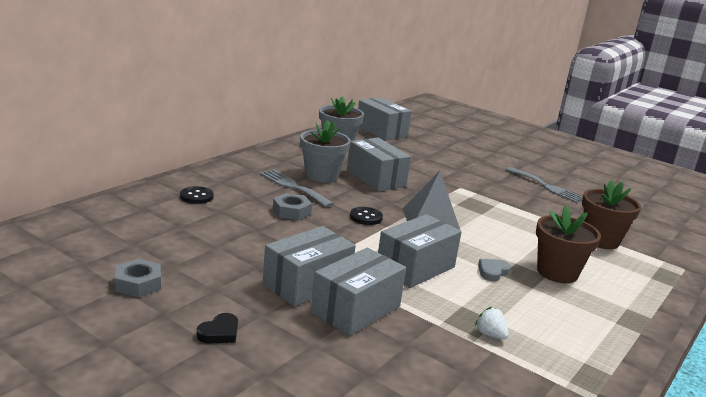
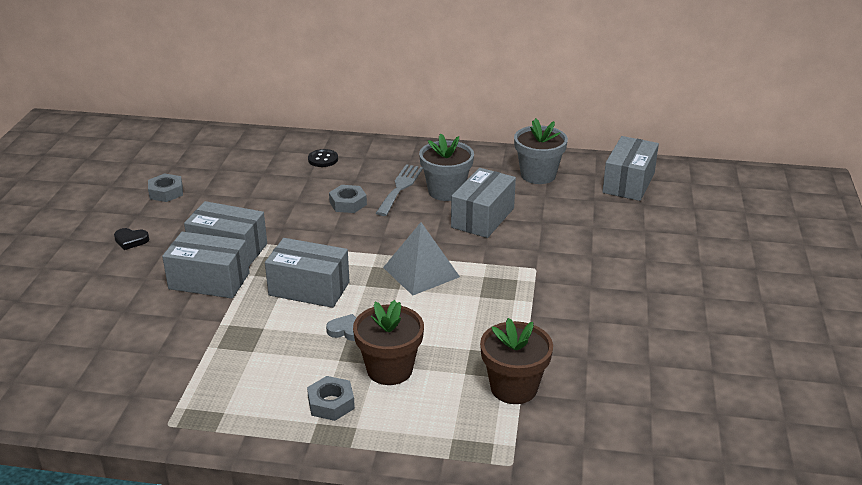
camera: 65 degrees right, 10 degrees up
black button [350,207,383,225] -> none
white strawberry [475,307,509,340] -> none
grey fork [505,167,583,203] -> none
none -> grey nut [307,376,355,421]

